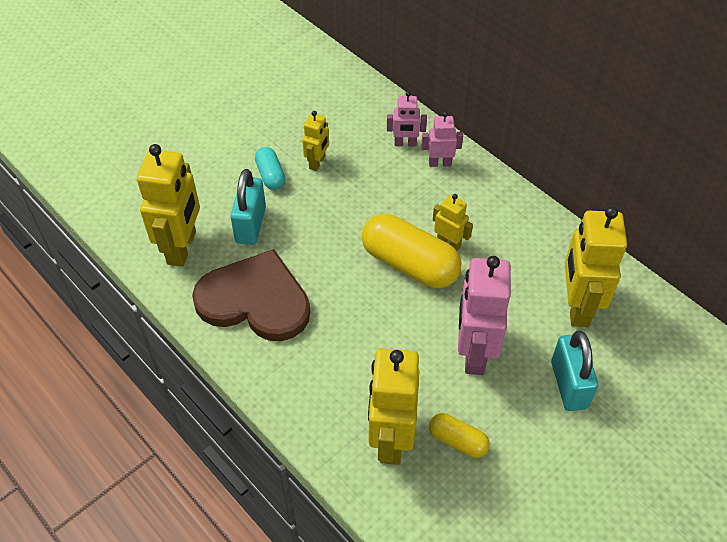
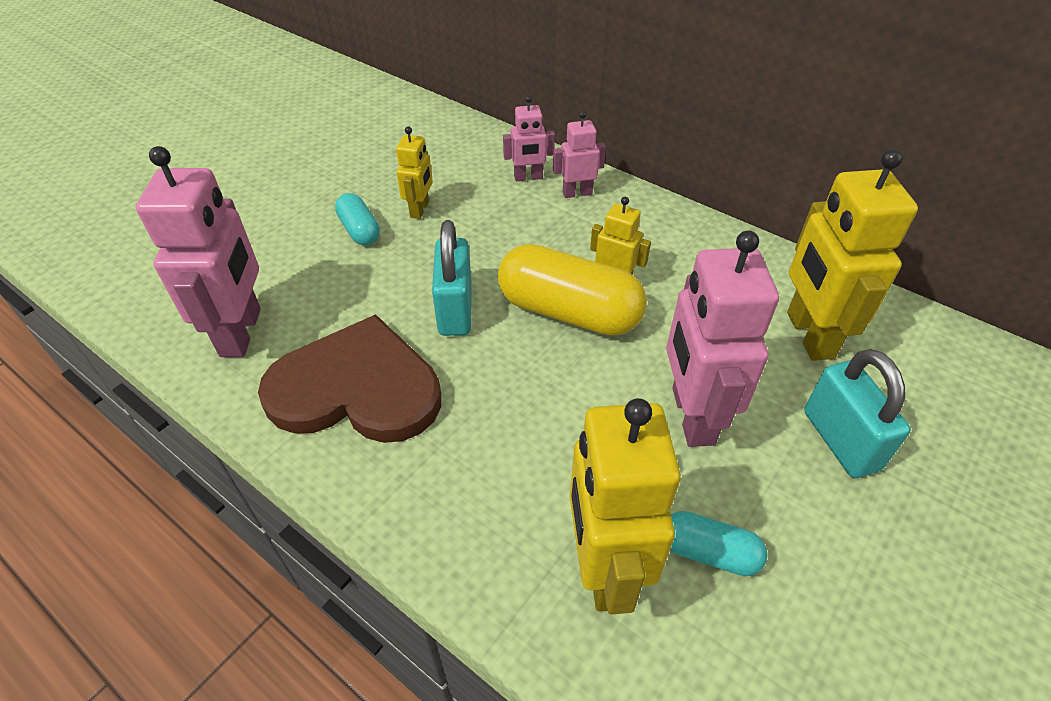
camera: 10 degrees left, 5 degrees down
yellow robot [137,144,200,267] -> pink robot [136,146,261,357]
turquoise padlock [230,169,266,245] -> turquoise padlock moved to [432,220,472,336]
yellow capsule [429,413,490,458] -> turquoise capsule [670,511,767,576]

